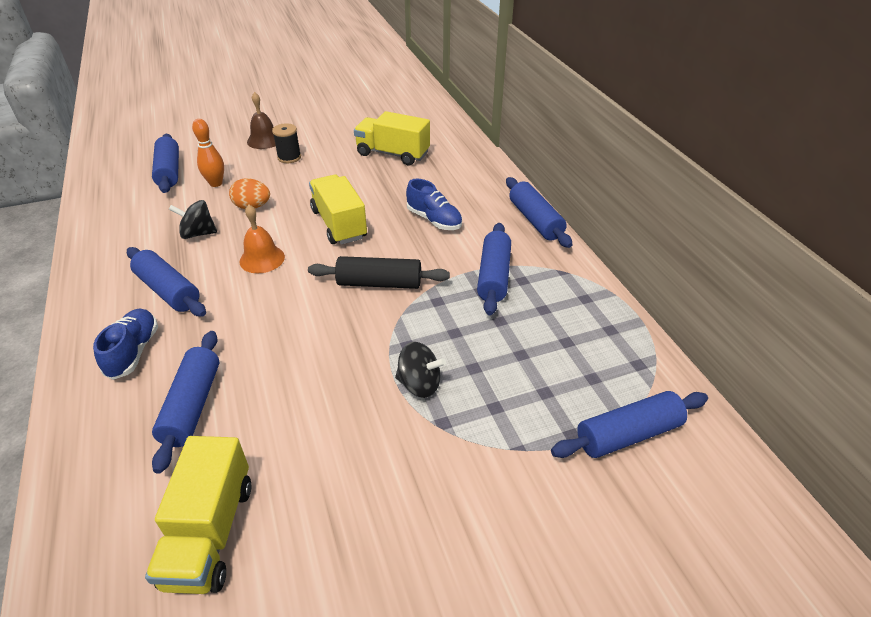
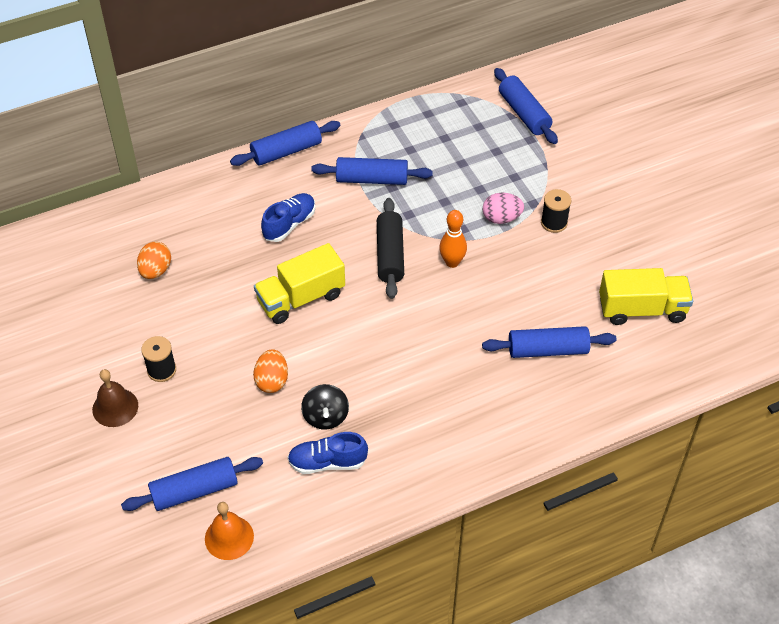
camera: 95 degrees left, 10 degrees up
blue shoe [93,309,158,380] -> blue shoe moved to [287,432,368,474]
blue rolling pin [127,247,206,317] -> none
orange bowling pin [192,119,224,187] -> orange bowling pin moved to [439,210,467,268]
orange bell [239,205,285,273] -> orange bell moved to [205,502,254,560]
yellow truck [354,111,430,165] -> orange egg [137,241,171,279]
black spinning top [395,342,446,398] -> pink egg [483,193,524,224]
none -> black spool [541,189,571,233]

